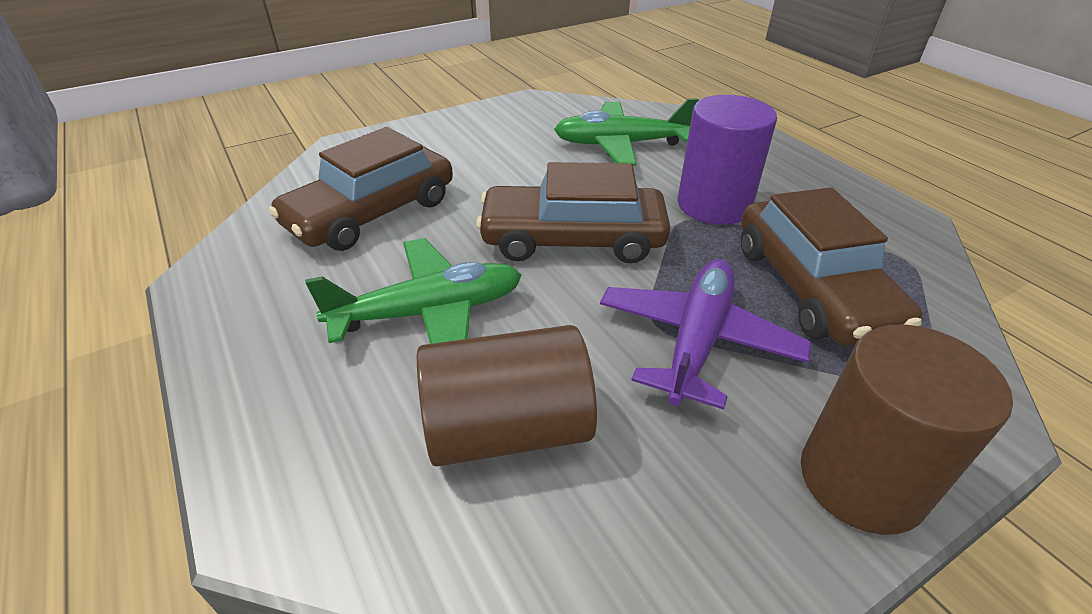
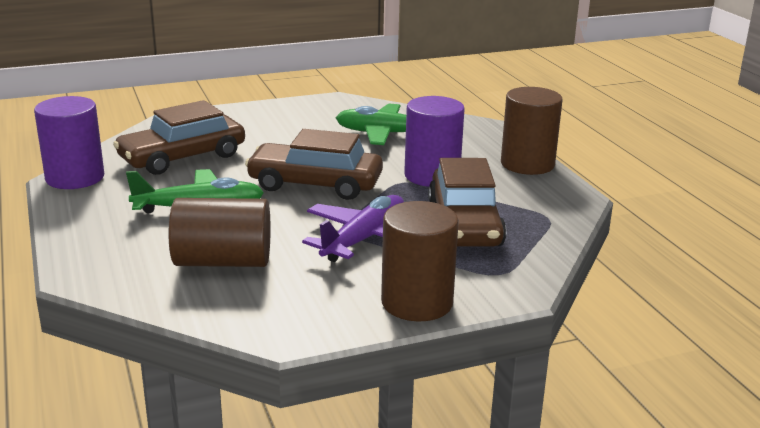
camera: 10 degrees right, 15 degrees down
none -> purple cylinder [34,96,104,189]
none -> brown cylinder [501,87,562,175]

